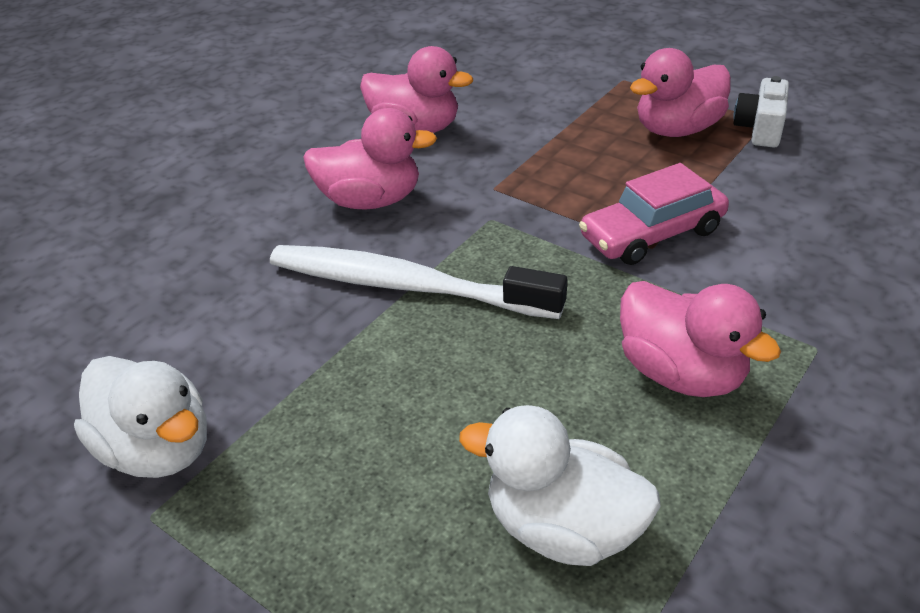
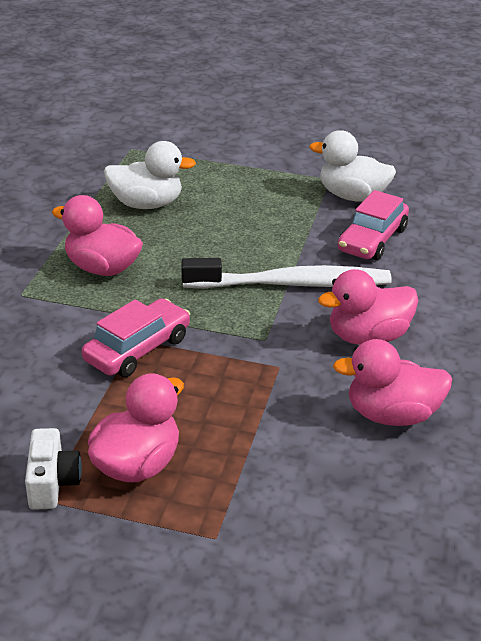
camera: 155 degrees right, 5 degrees down
none -> pink car [338,190,409,261]

